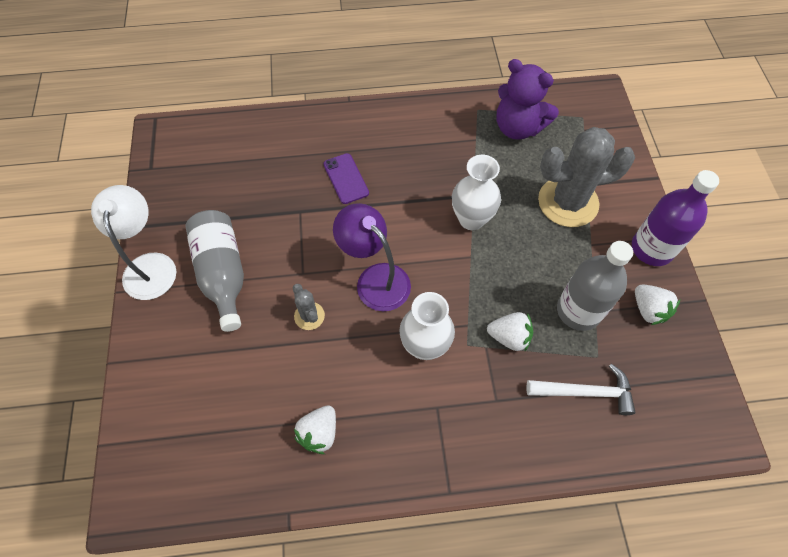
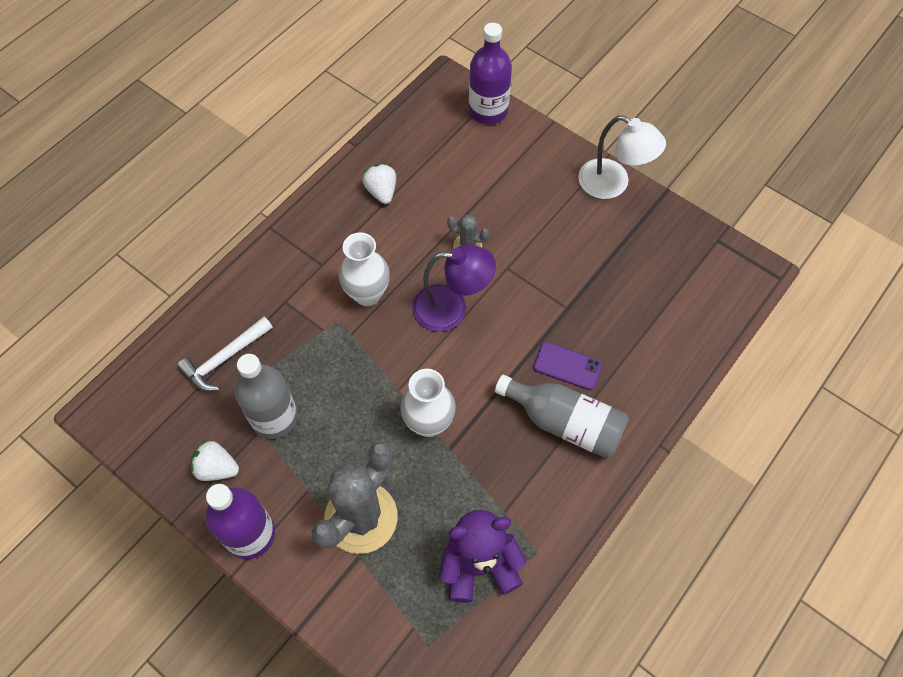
camera: 135 degrees right, 0 degrees up
grey bottle [185,210,244,332] -> grey bottle moved to [495,374,629,459]
white strawberry [487,312,533,351] -> none
none -> purple bottle [469,23,512,124]

